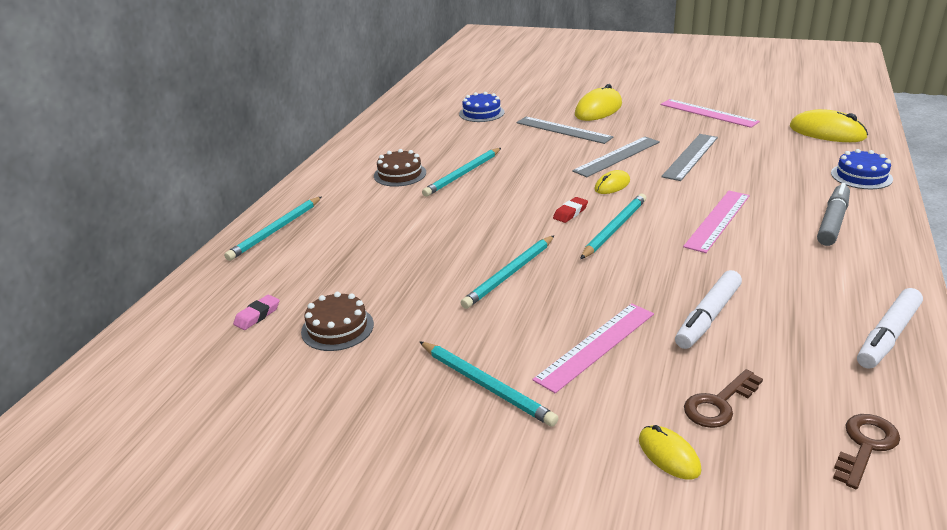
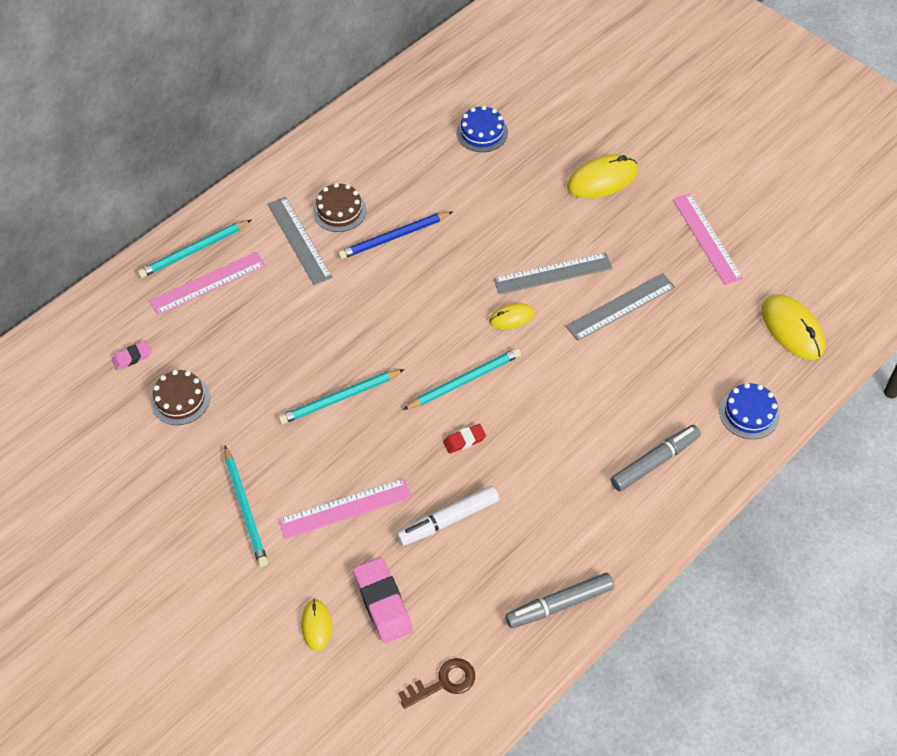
camera: 25 degrees right, 25 degrees up
turquoise pencil [422,148,501,197] -> blue pencil [338,212,452,259]
grey ruler [516,117,613,144] -> grey ruler moved to [268,197,333,285]
red eraser [553,197,588,223] -> red eraser moved to [443,424,486,454]
pink ruler [683,191,750,253] -> pink ruler moved to [149,252,266,315]
brown key [684,369,763,428] -> pink eraser [353,557,413,643]
white marker [857,288,923,369] -> grey marker [505,573,614,628]

